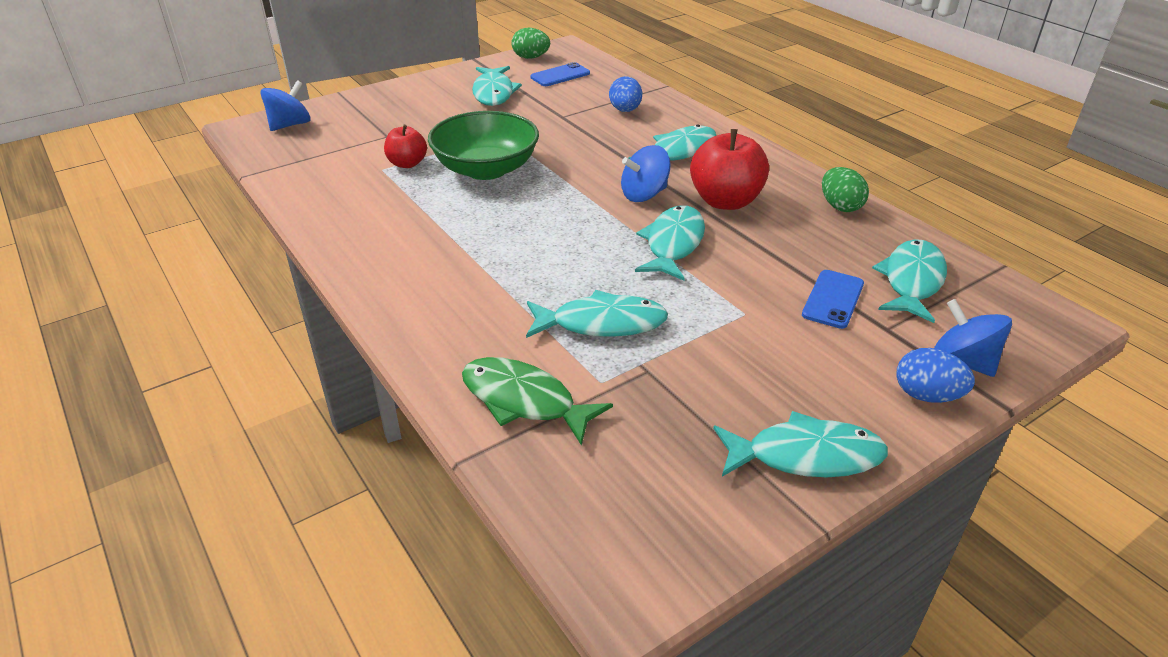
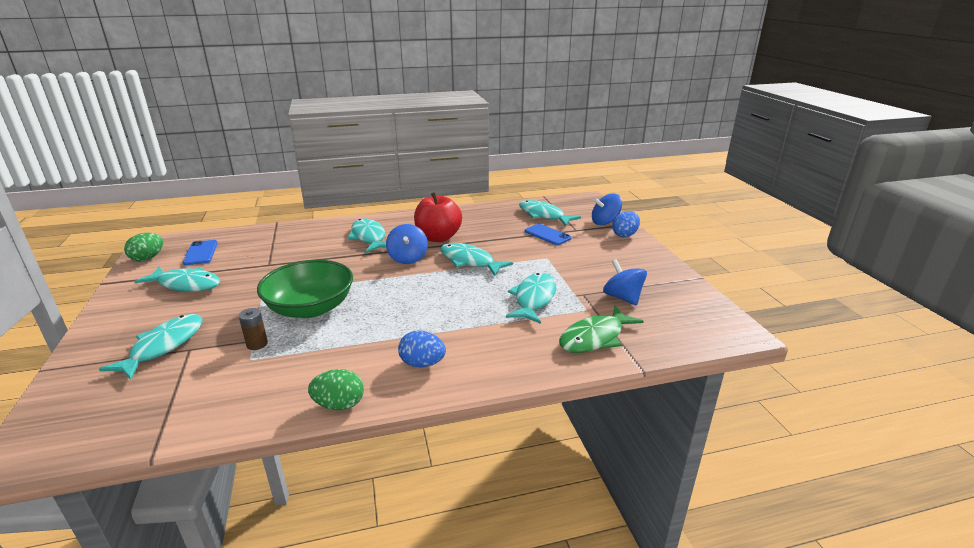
camera: 70 degrees left, 10 degrees down
blue spinning top [260,80,311,131] -> blue spinning top moved to [603,259,647,306]
red apple [384,125,427,168] -> brown battery [239,308,268,350]
blue egg [609,76,642,112] -> blue egg moved to [398,331,446,368]
turquoise fish [713,411,888,477] -> turquoise fish moved to [99,314,203,380]
green egg [822,167,869,212] -> green egg moved to [308,369,364,410]

